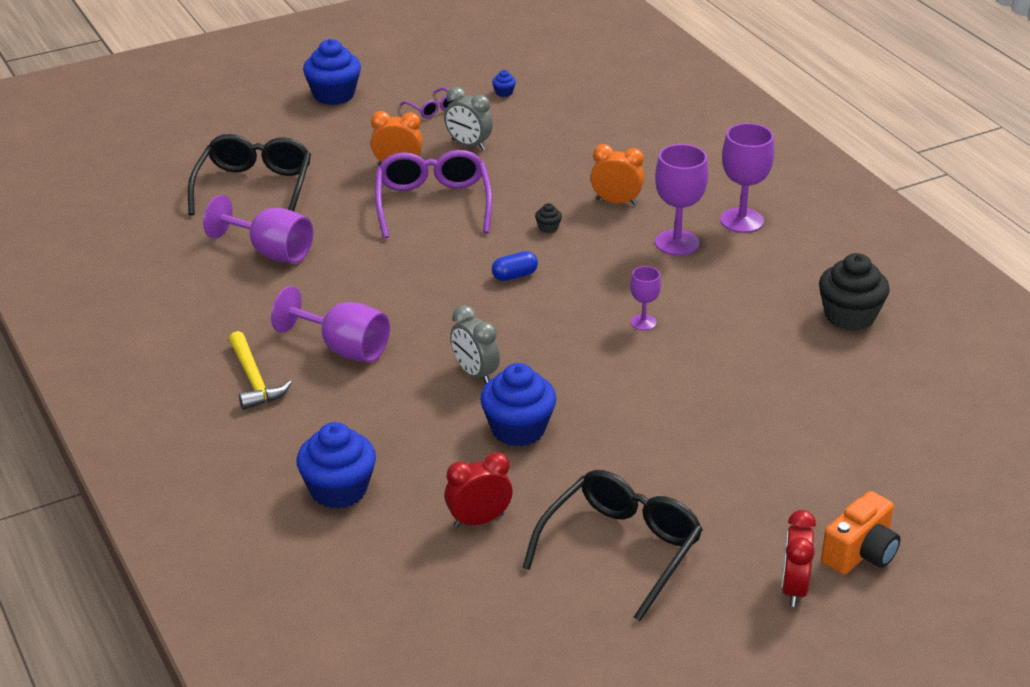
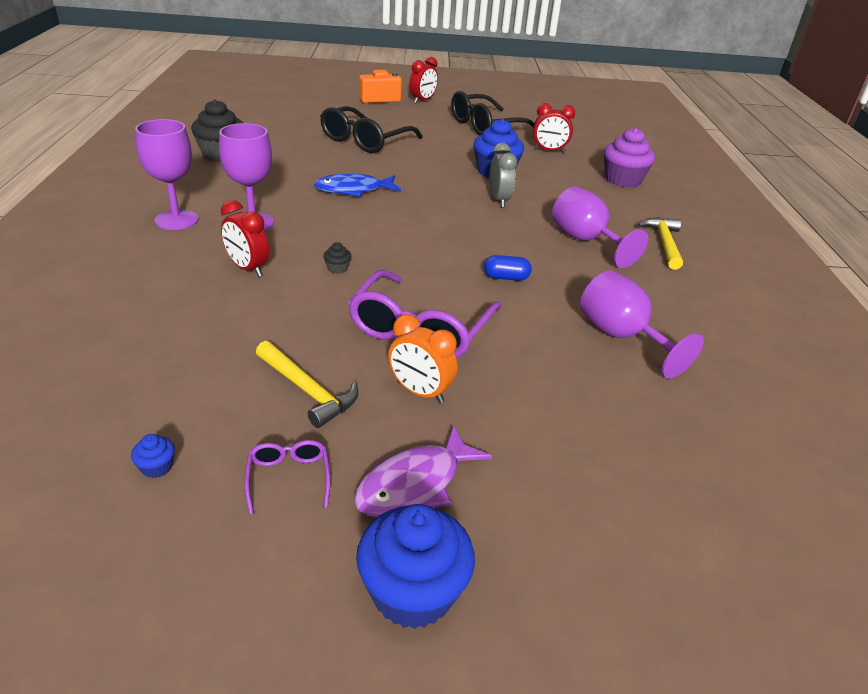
camera: 155 degrees left, 0 degrees up
black glasses [188,134,311,215] -> black glasses moved to [320,106,423,153]
blue cupcake [296,422,376,509] -> purple cupcake [604,128,655,188]
grey clock [444,87,493,150] -> yellow hammer [256,341,358,428]
blue capsule [492,251,538,281] -> blue capsule moved to [484,255,532,281]
orange clock [591,144,644,205] -> red clock [221,200,269,277]
purple goblet [630,266,661,330] -> blue fish [314,173,401,197]
none -> purple fish [354,425,492,517]

